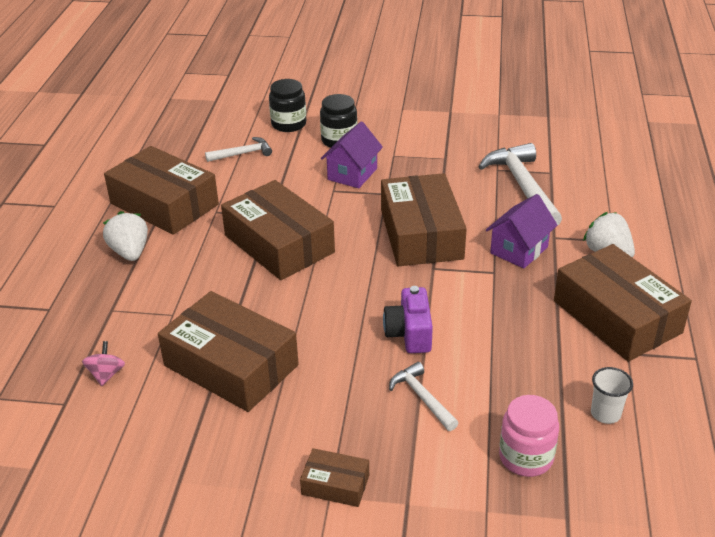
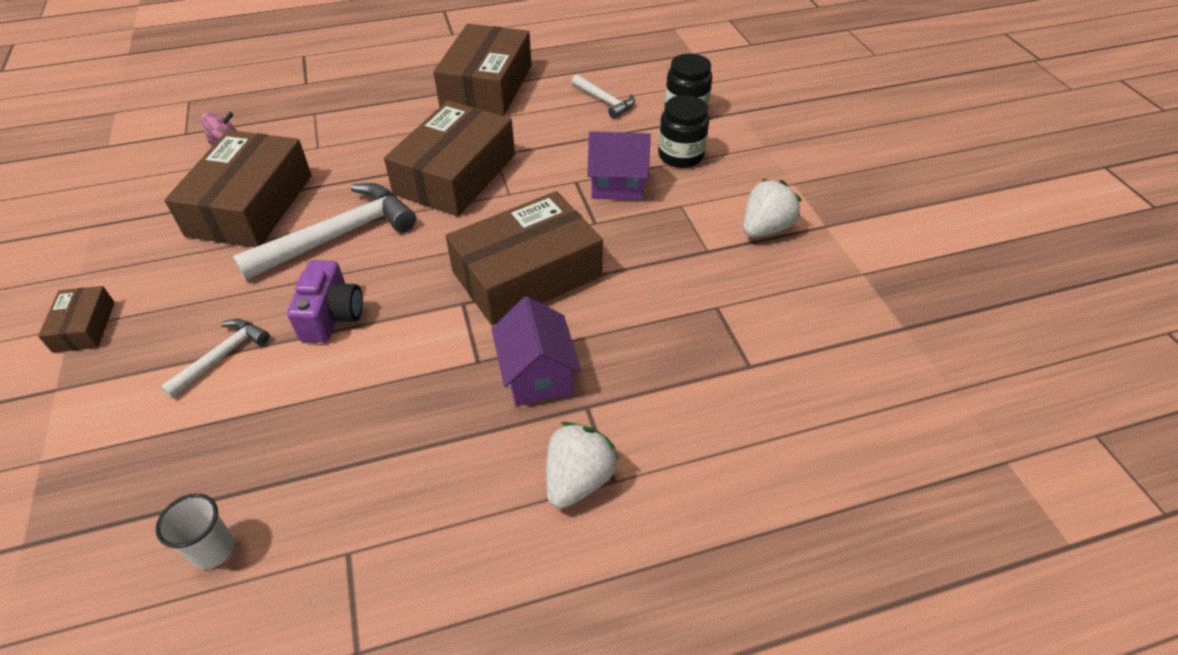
camera: 65 degrees right, 10 degrees up
white strawberry [103,211,148,261] -> white strawberry moved to [743,179,802,238]
purple camera [383,286,433,353] -> purple camera turned 120 degrees clockwise [287,260,363,343]
white hammer [479,143,562,225] -> white hammer moved to [233,183,416,280]
purple house [486,194,558,269] -> purple house turned 60 degrees clockwise [492,296,581,406]
pink jar [499,395,559,477] -> none
brown box [554,244,692,362] -> none

